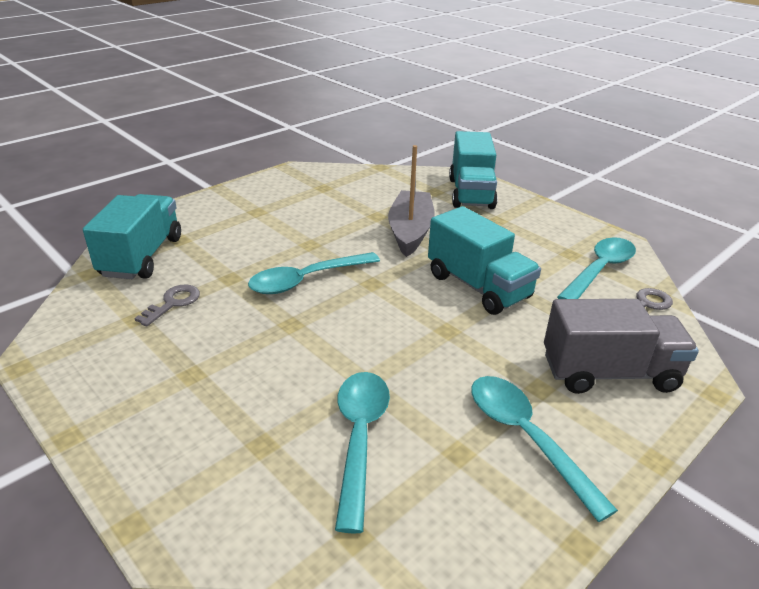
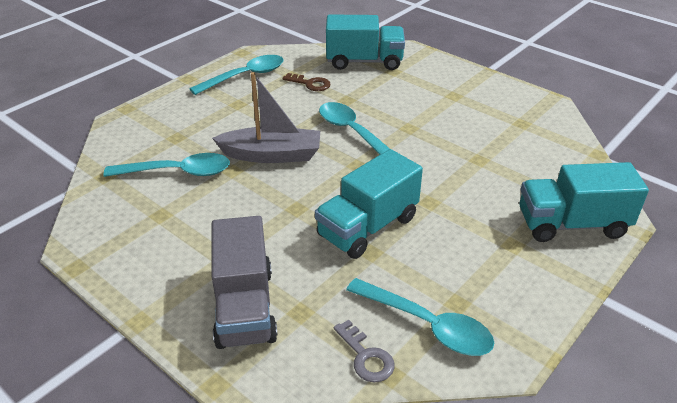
camera: 85 degrees right, 5 degrees up
grey key [134,285,200,327] -> brown key [282,73,331,91]
grey boat [388,145,435,257] -> grey boat moved to [212,72,320,163]
turquoise spoon [471,376,618,522] -> turquoise spoon moved to [189,55,284,95]

